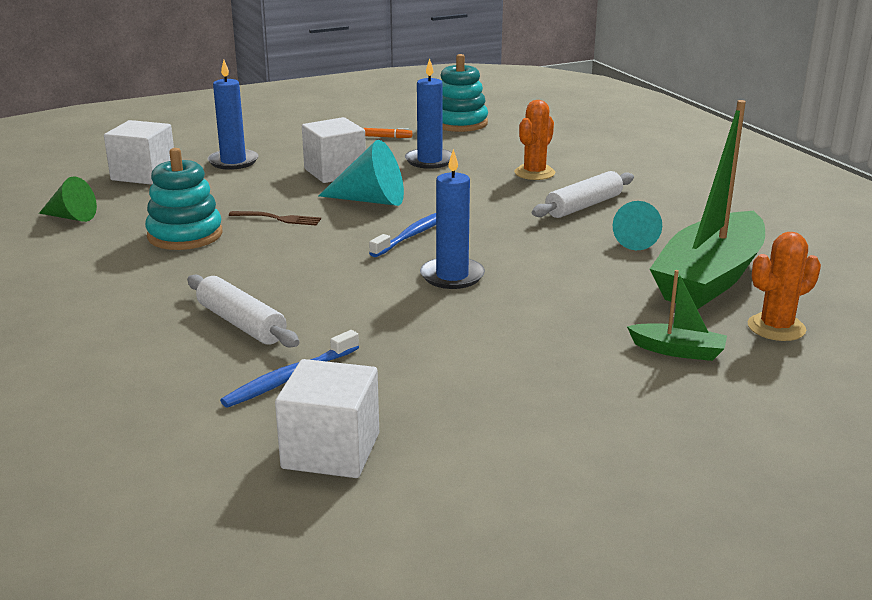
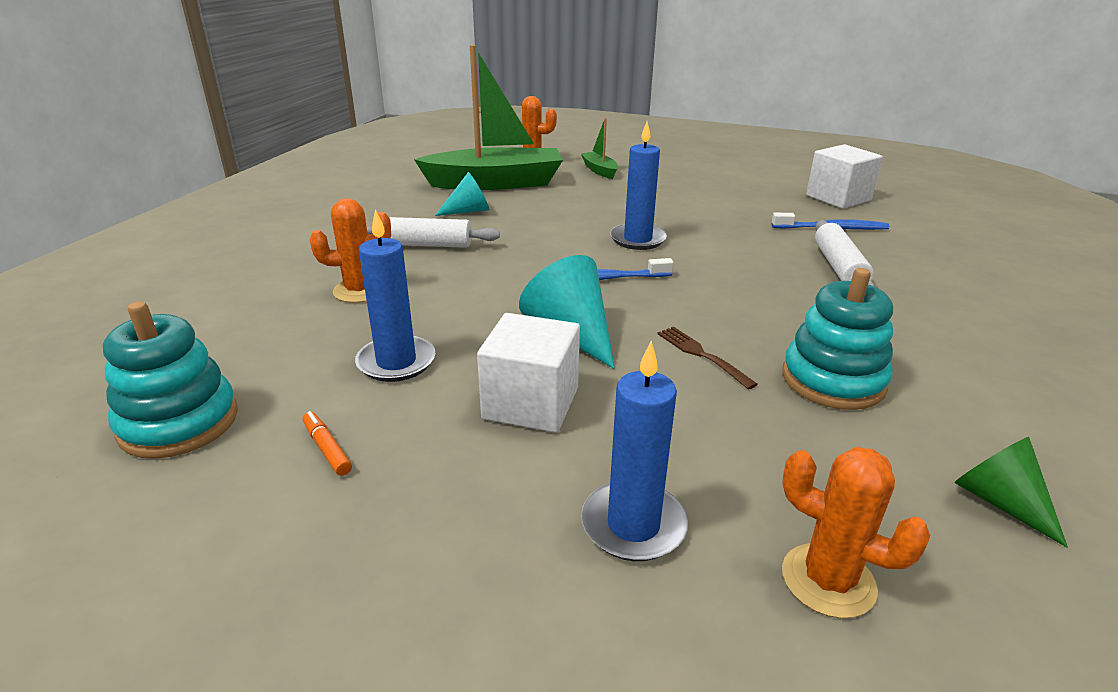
camera: 135 degrees left, 5 degrees up
white cube [104,120,174,185] -> orange cactus [782,447,930,618]

